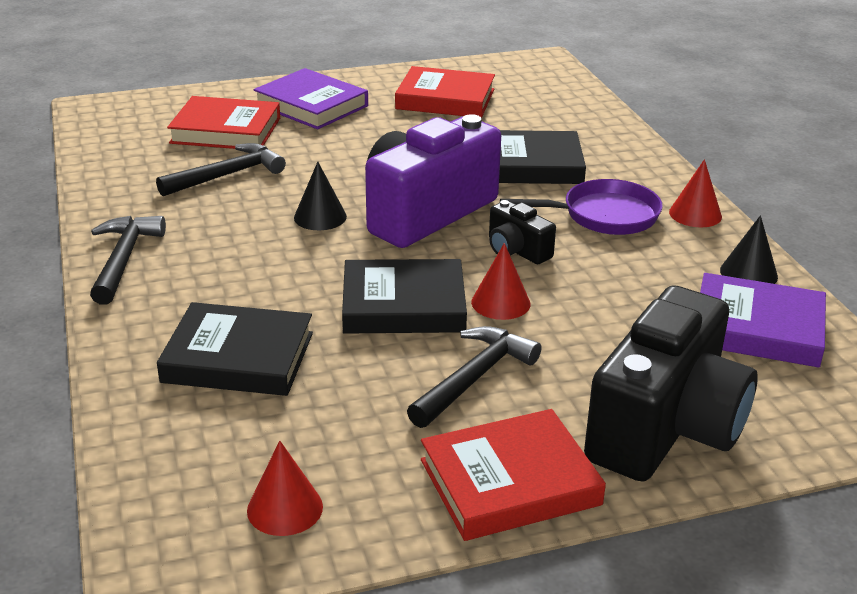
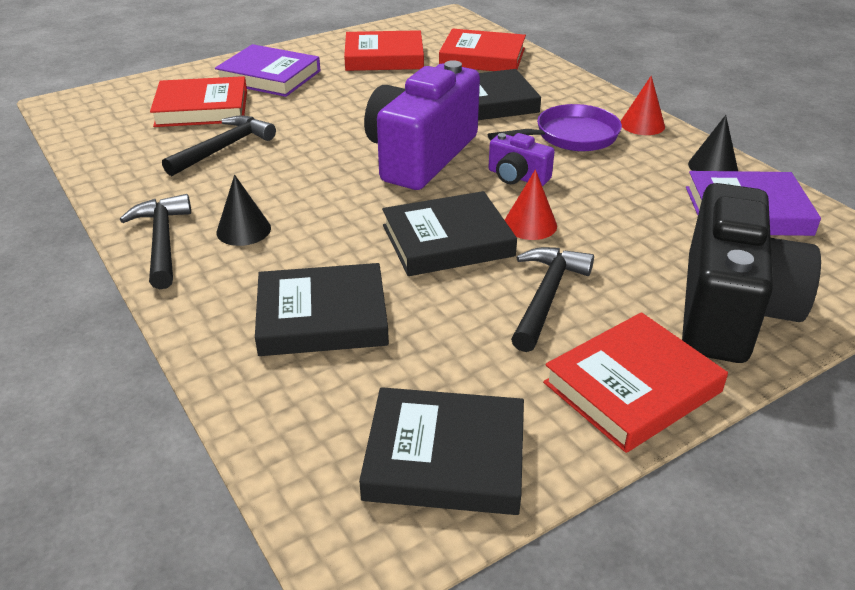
camera: 15 degrees left, 5 degrees up
red cone [247,441,323,536] -> black book [359,387,524,515]
black cone [294,162,347,230] -> black cone moved to [216,175,271,246]
black camera [489,200,556,264] -> purple camera [488,133,555,186]
none -> red book [439,29,526,71]

